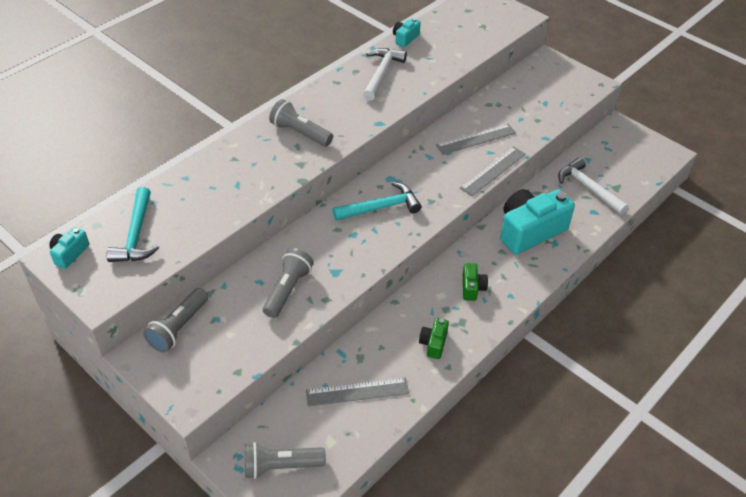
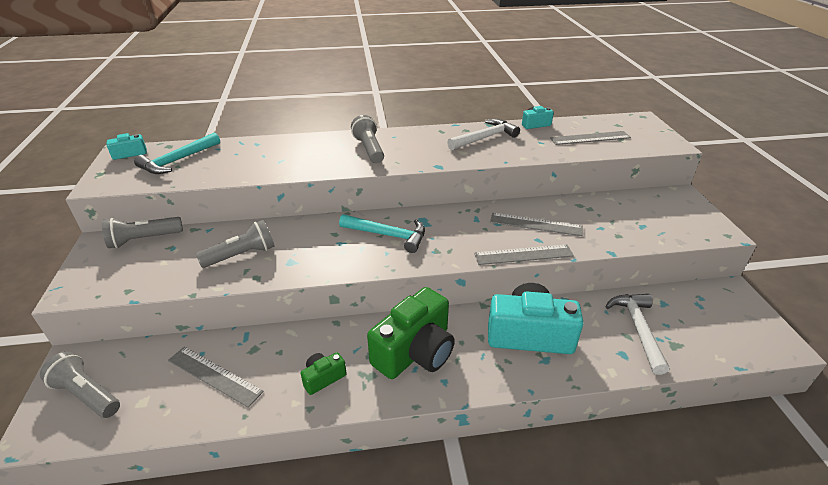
camera: 40 degrees right, 10 degrees down
green camera [463,263,488,301] -> green camera [367,287,455,379], size x2.16
none -> grey ruler [550,131,631,145]

